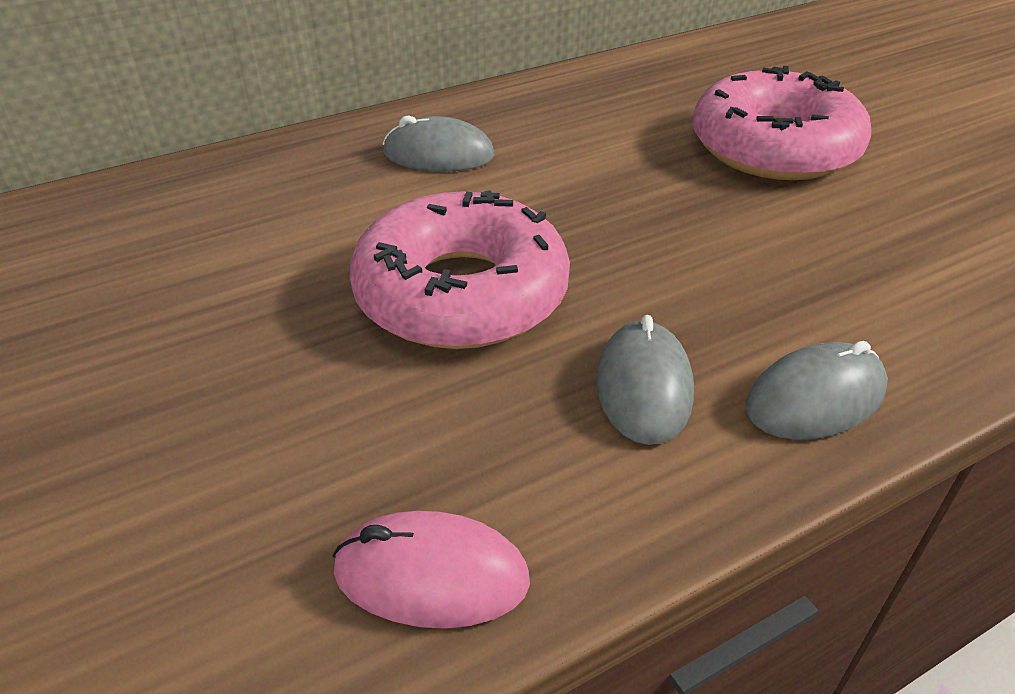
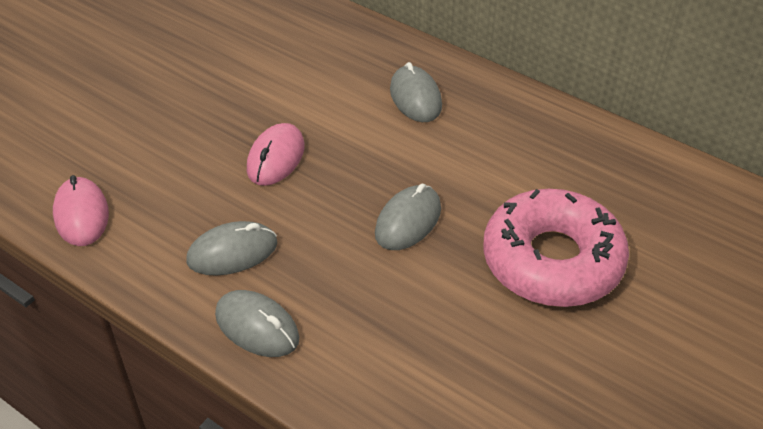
camera: 65 degrees right, 5 degrees up
pink donut [350,190,570,349] -> pink mouse [247,123,305,186]
none -> grey mouse [375,184,441,250]

